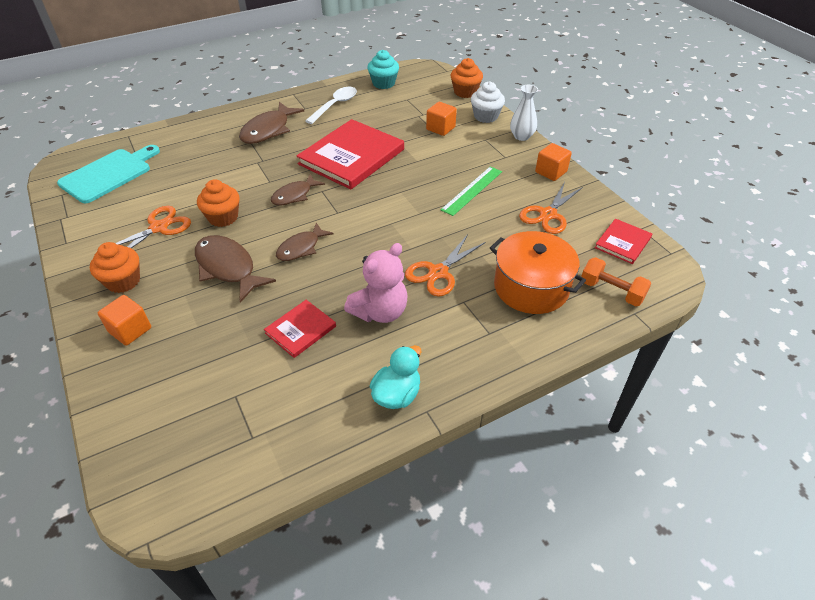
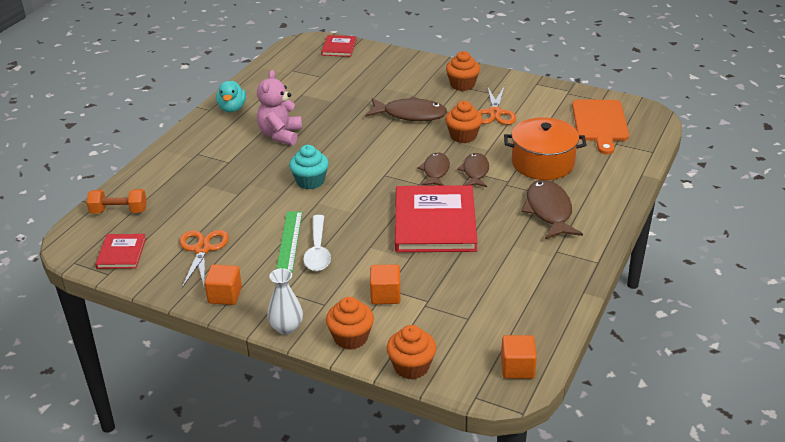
camera: 145 degrees right, 10 degrees down
turquoise cutting board [57,145,160,203] -> orange cutting board [572,99,629,154]
orange cube [98,295,151,346] -> orange cube moved to [501,335,537,379]
red book [264,300,336,358] -> red book moved to [321,35,356,57]
brown fish [276,223,334,261] -> brown fish moved to [457,153,489,187]
white spoon [305,87,357,124] -> white spoon moved to [303,215,331,271]
turquoise cupcake [367,50,399,89] -> turquoise cupcake moved to [289,145,329,189]
orange scissors [405,234,486,297] -> none
white cupcake [471,82,505,123] -> orange cupcake [326,297,374,349]
orange pot [490,231,586,314] -> orange pot moved to [504,117,586,180]

